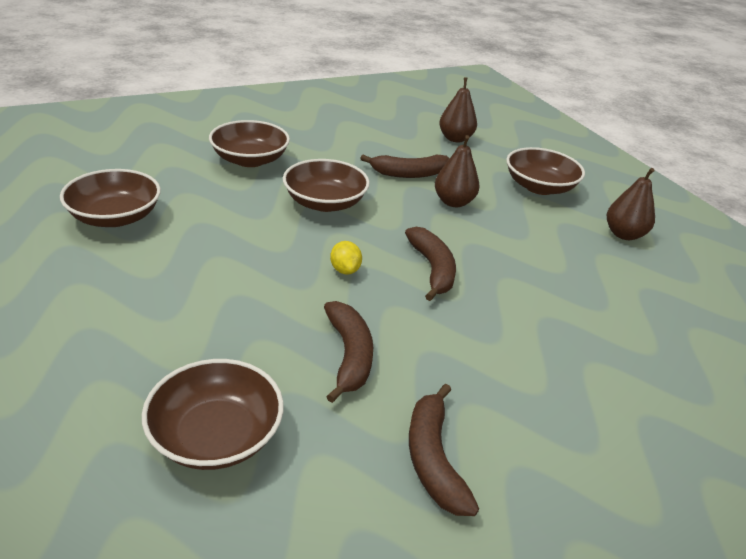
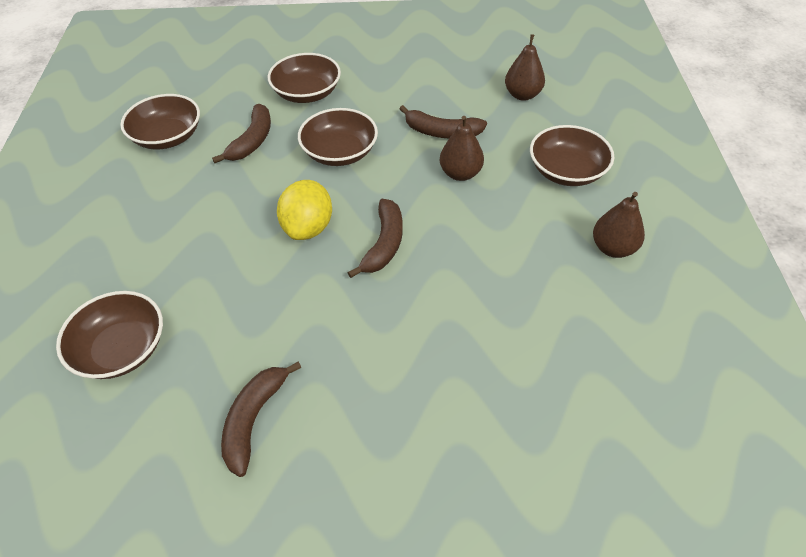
camera: 30 degrees right, 15 degrees up
brown banana [324,301,373,403] -> brown banana moved to [212,104,271,163]
yellow lemon [330,241,362,274] -> yellow lemon [277,180,332,240], size x1.90

